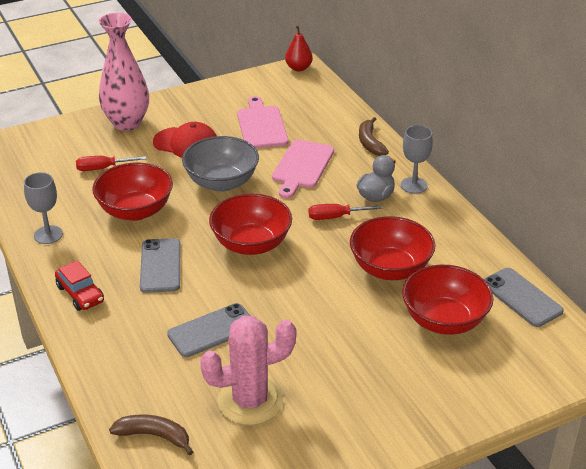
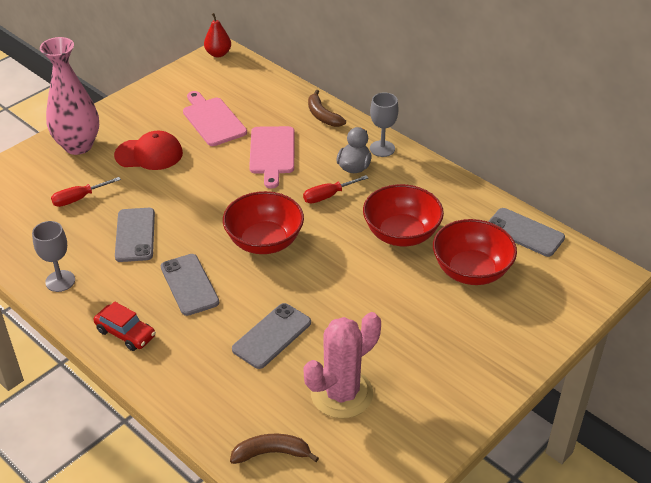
camera: 20 degrees left, 5 degrees up
red bowl [92,163,173,221] -> grey phone [115,208,155,262]
grey bowl [182,136,259,192] -> none

